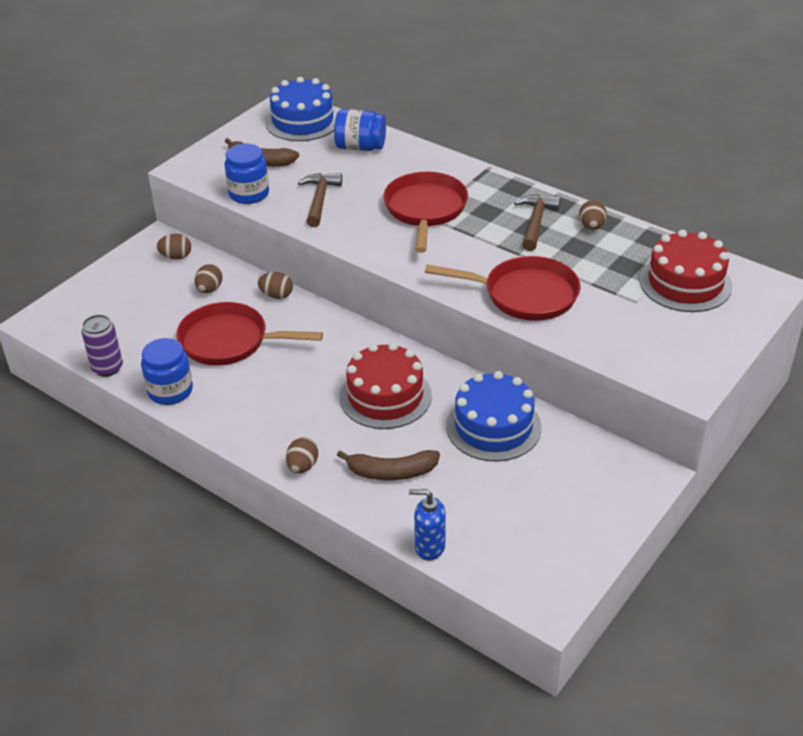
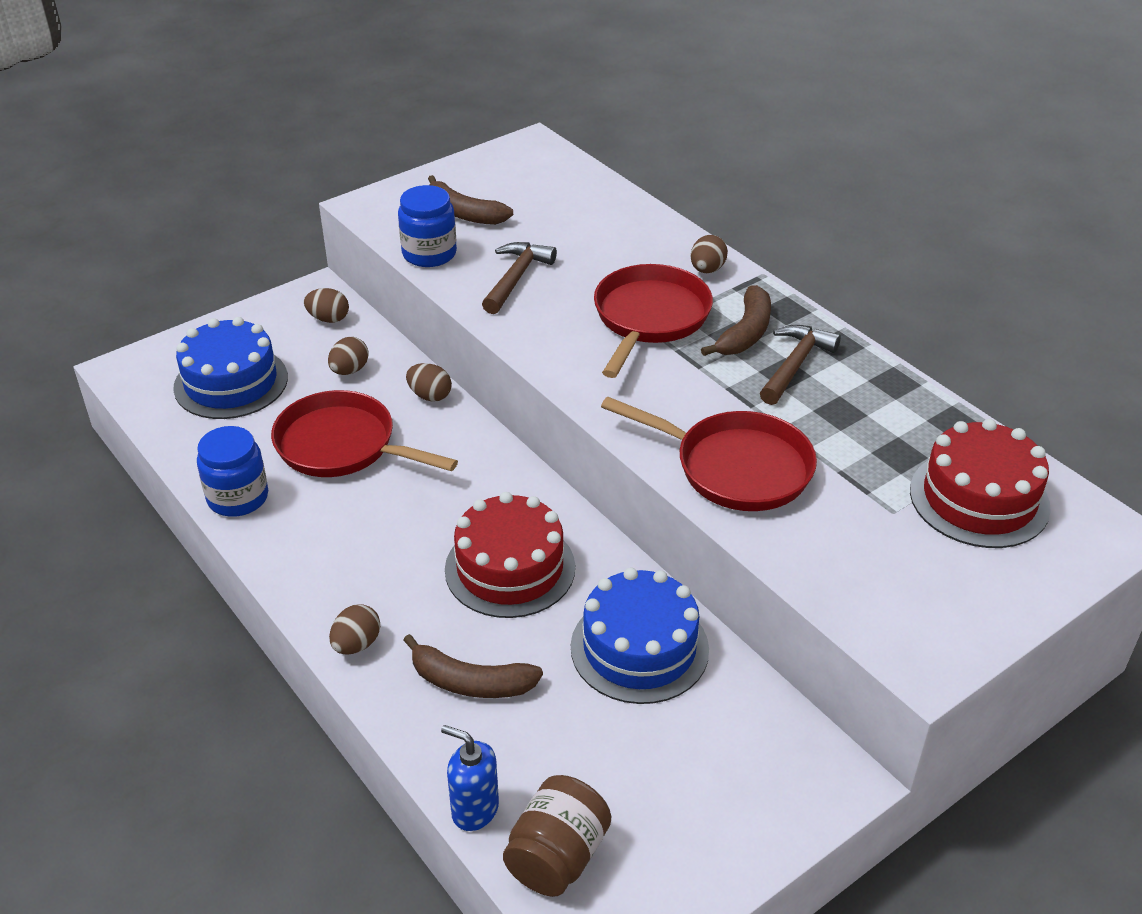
camera: 15 degrees right, 0 degrees up
purple can [81,315,123,377] -> none
blue cake [265,77,338,141] -> blue cake moved to [173,317,288,419]
blue jar [334,109,386,151] -> none
brown egg [579,200,607,230] -> brown egg moved to [691,235,728,273]
none -> brown jar [503,775,611,897]
none -> brown banana [701,285,771,356]

